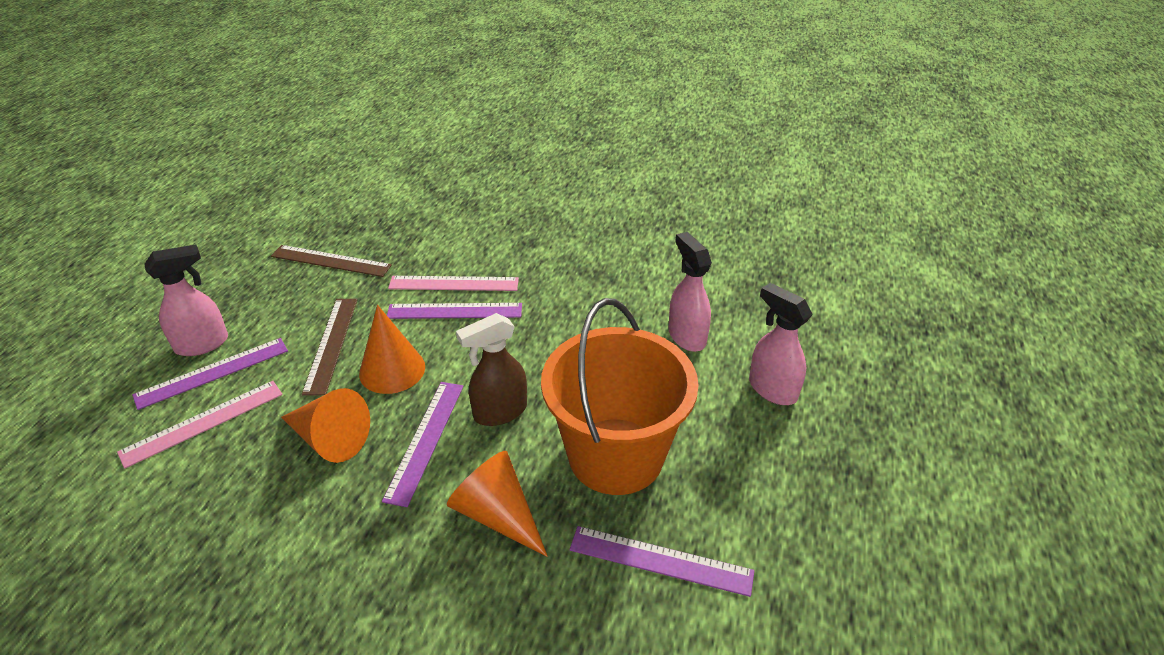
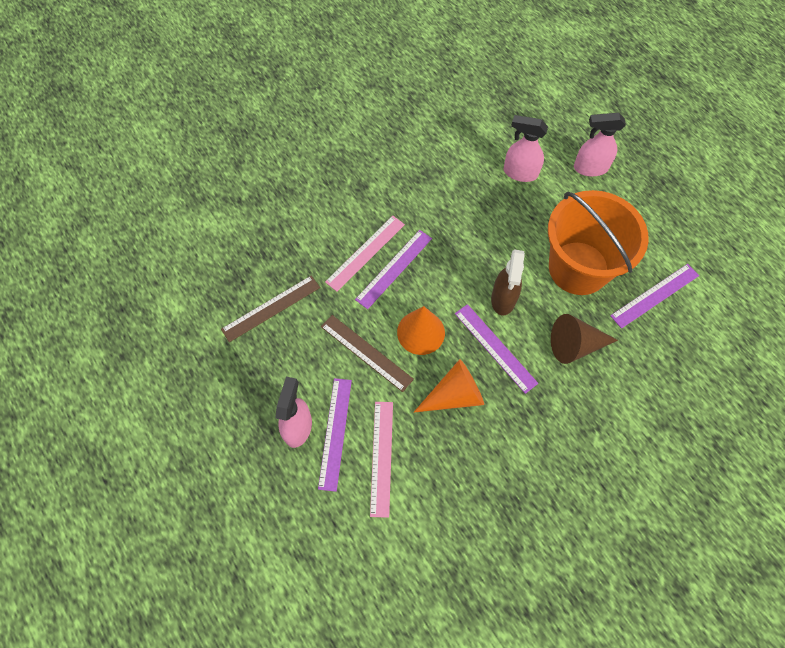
camera: 50 degrees left, 25 degrees up
orange cone [447,451,548,557] -> brown cone [551,314,618,364]

